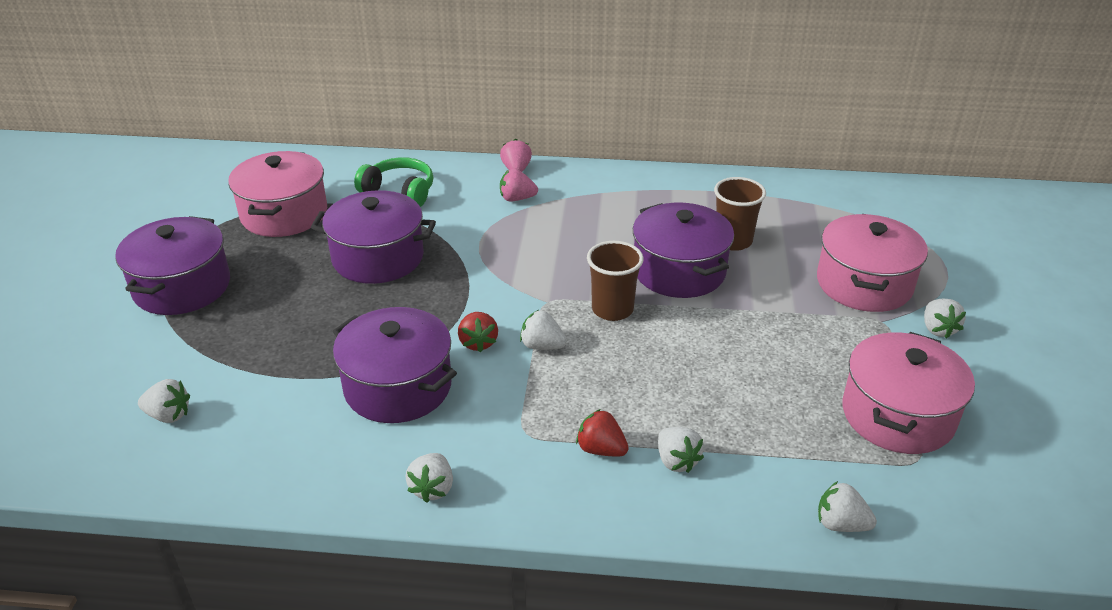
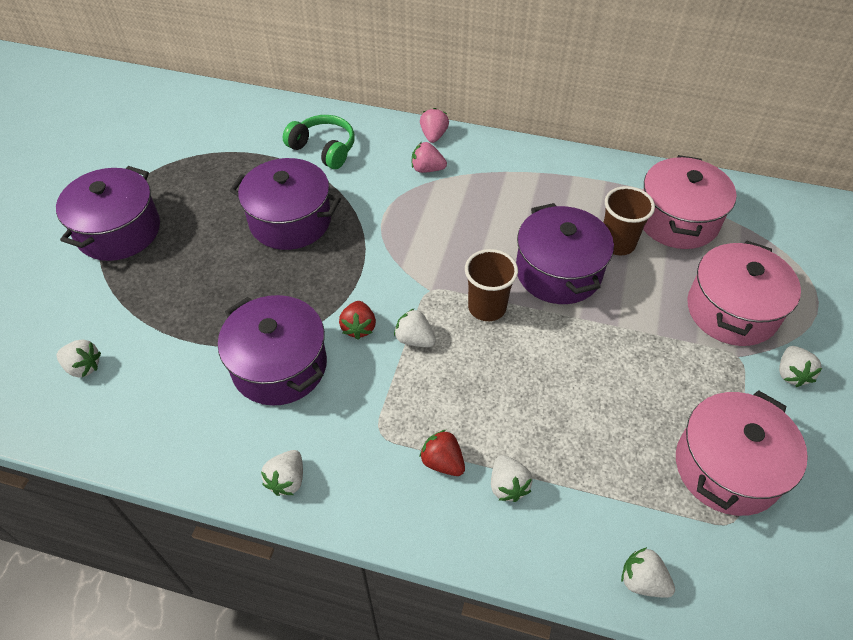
camera: 10 degrees right, 15 degrees up
pink pot [228,151,327,237] -> pink pot moved to [643,155,737,249]

